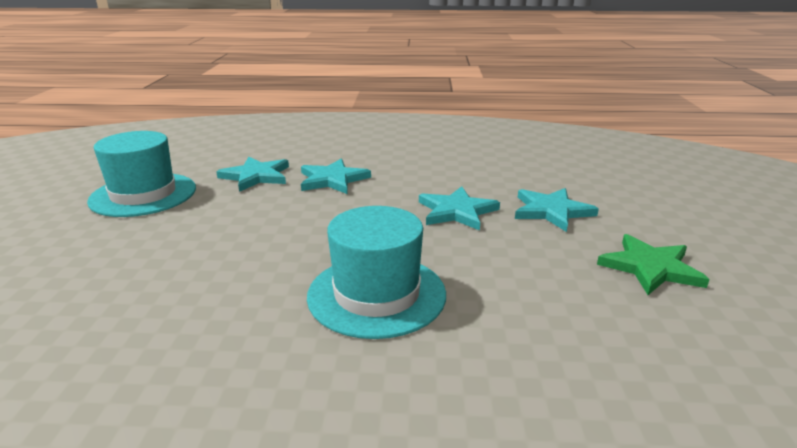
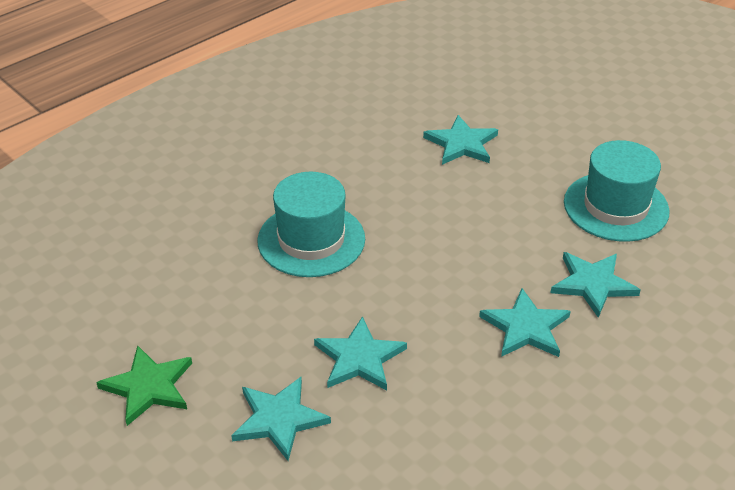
camera: 135 degrees right, 15 degrees up
none -> turquoise star [423,115,498,165]

